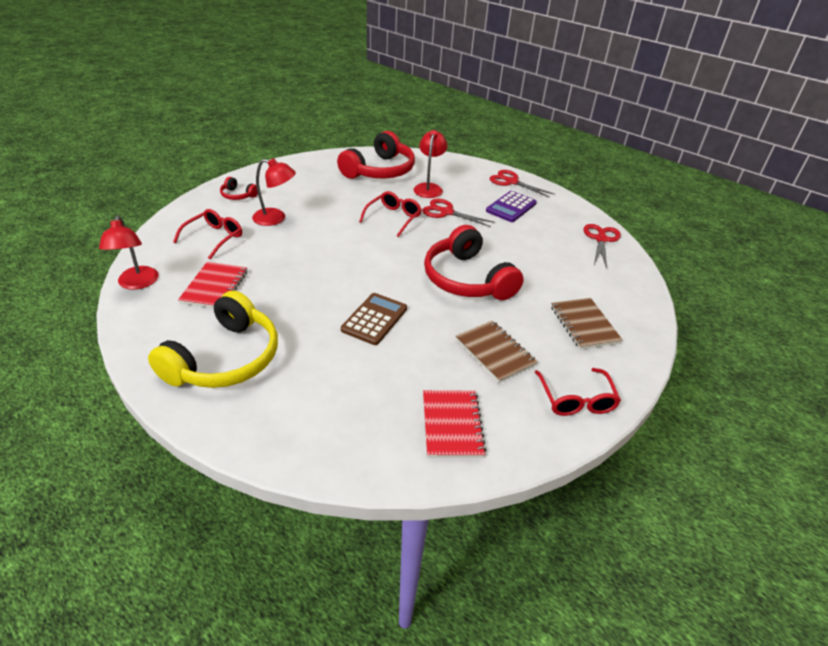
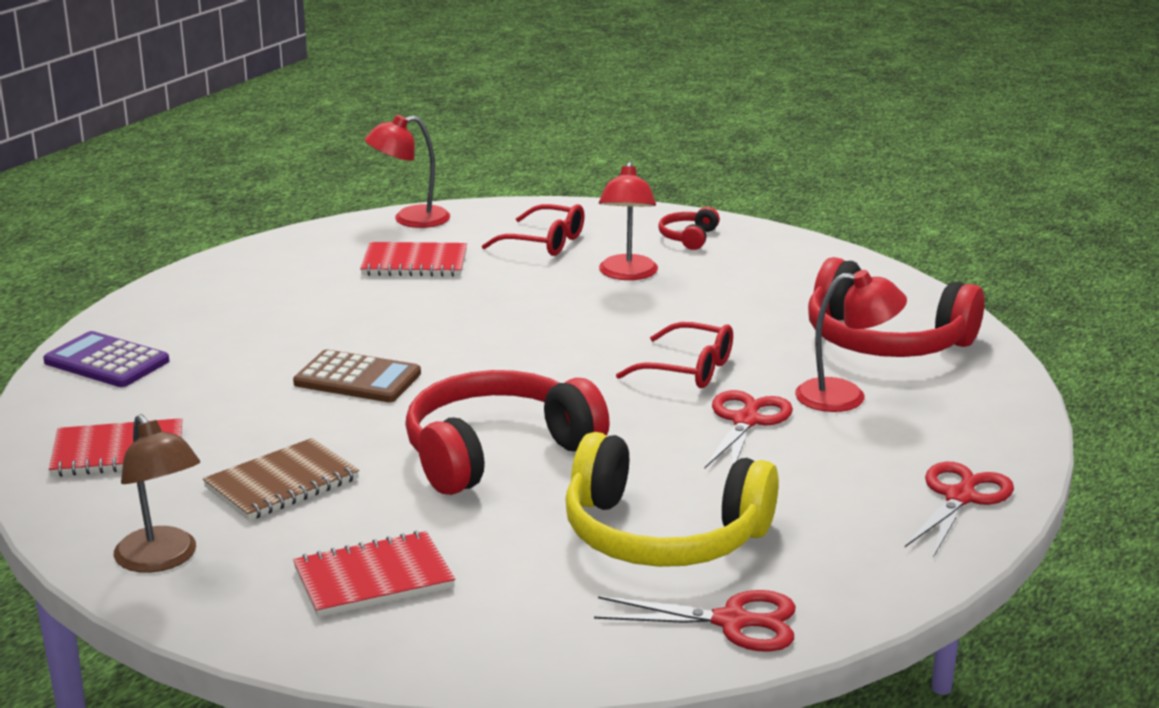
camera: 85 degrees right, 15 degrees down
yellow headphones [148,291,278,388] -> yellow headphones moved to [565,432,779,567]
purple calculator [486,191,537,222] -> purple calculator moved to [43,331,169,387]
red glasses [535,368,621,416] -> brown lamp [114,414,200,573]
brown notebook [551,298,623,349] -> red notebook [293,531,455,617]

